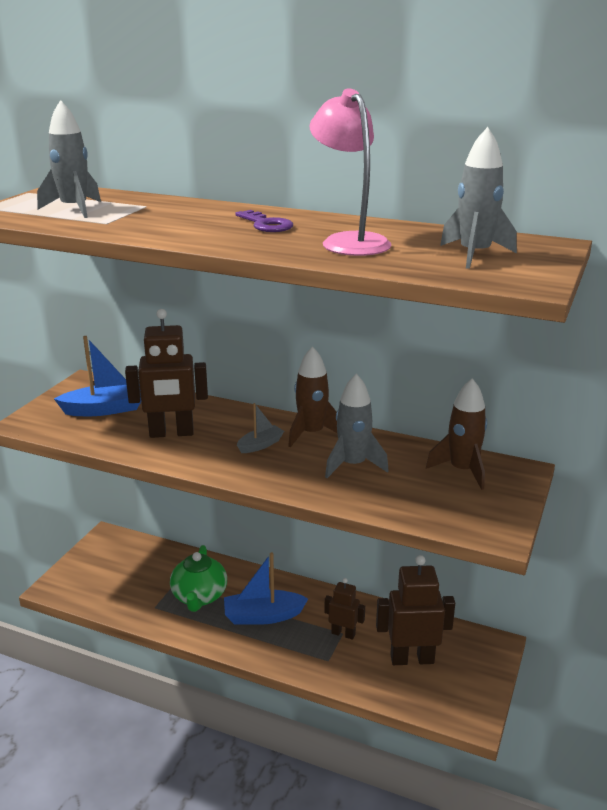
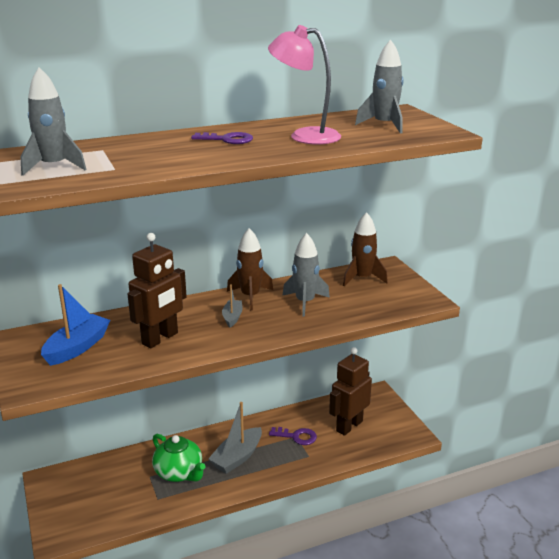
camera: 45 degrees left, 0 degrees up
blue boat [224,552,308,625] -> grey boat [208,402,262,474]
brown robot [324,578,365,640] -> purple key [269,427,317,445]

